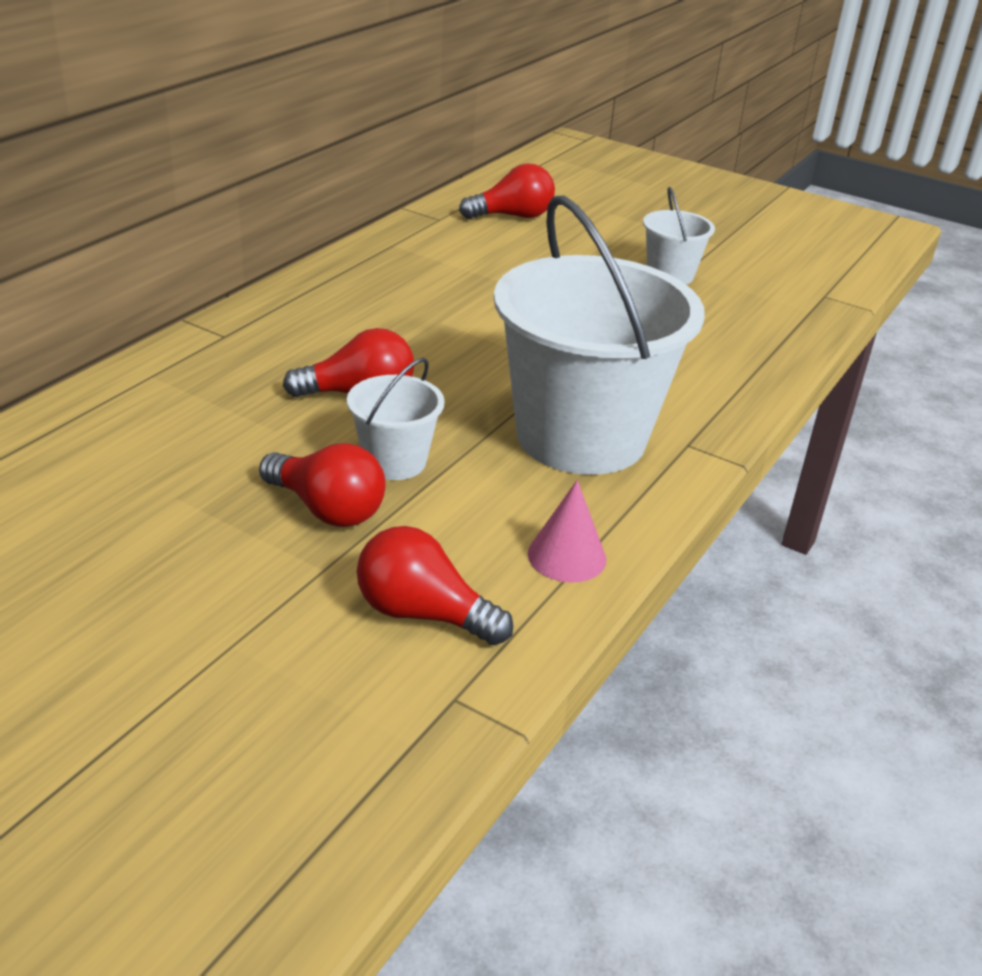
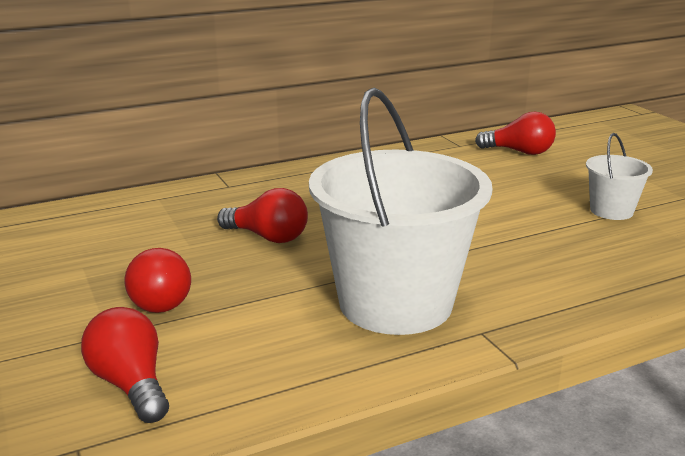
camera: 35 degrees right, 10 degrees down
white bucket [347,358,445,480] -> none
pink cone [528,480,606,582] -> none

